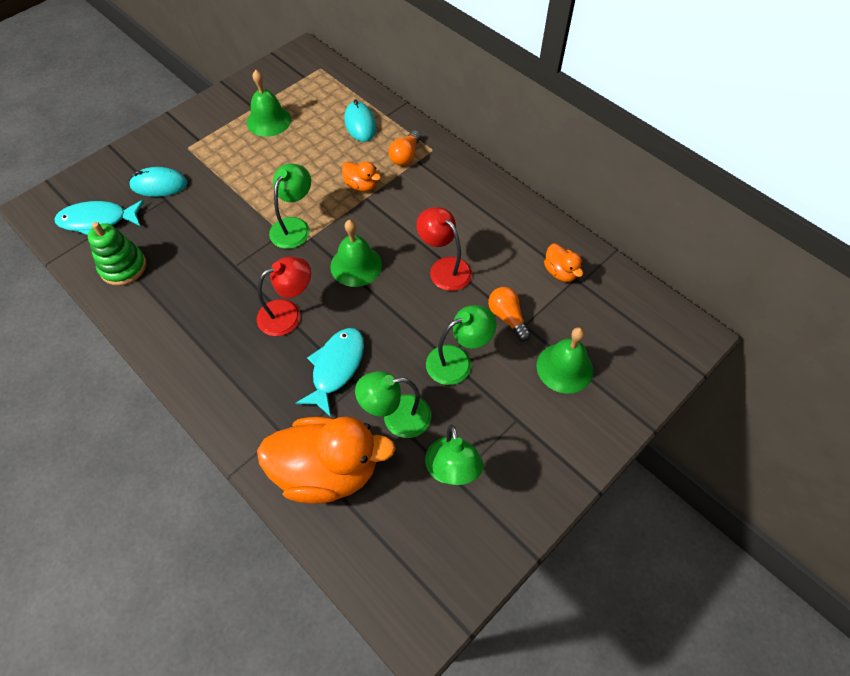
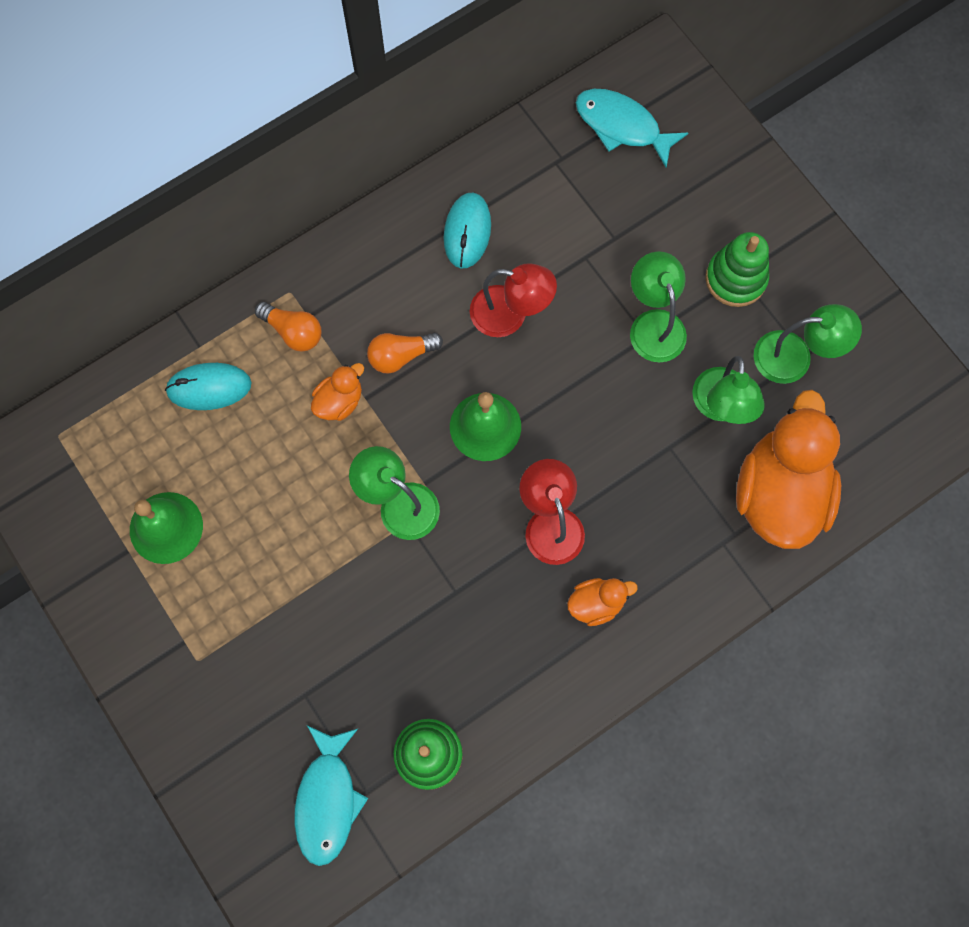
camera: 80 degrees left, 15 degrees up
turquoise mouse [129,167,188,197] -> turquoise mouse moved to [444,193,491,268]
turquoise fish [295,328,364,417] -> turquoise fish moved to [576,89,688,168]
red lamp [416,207,472,291] -> red lamp turned 135 degrees counterclockwise [470,263,557,337]
orange light bulb [488,287,531,341] -> orange light bulb moved to [367,333,443,374]
green bell [536,327,593,394] -> none
orange duck [544,244,583,282] -> orange duck moved to [567,578,638,626]
none -> green stacking toy [706,232,769,307]

